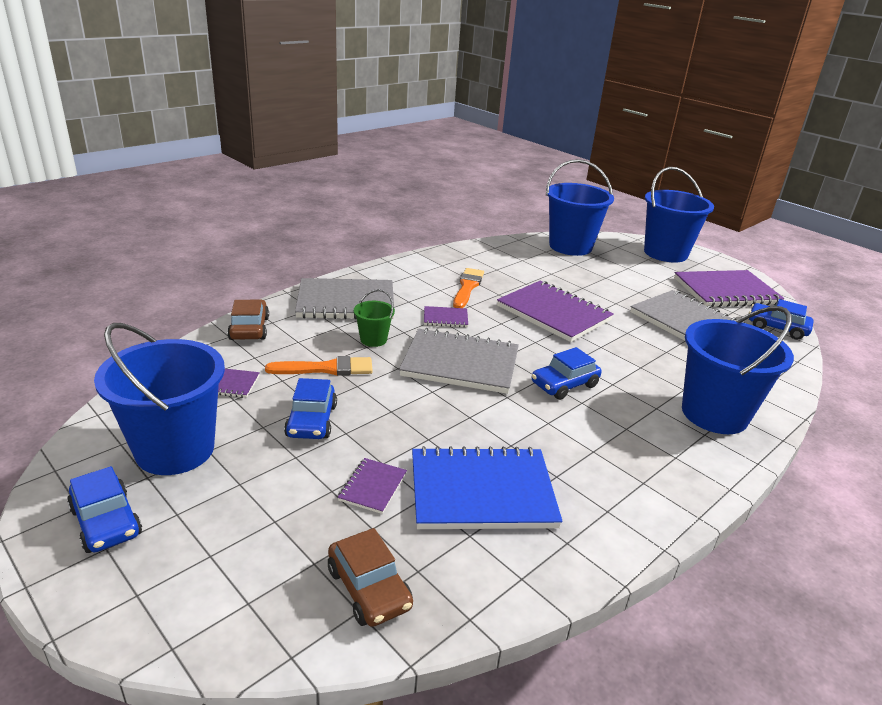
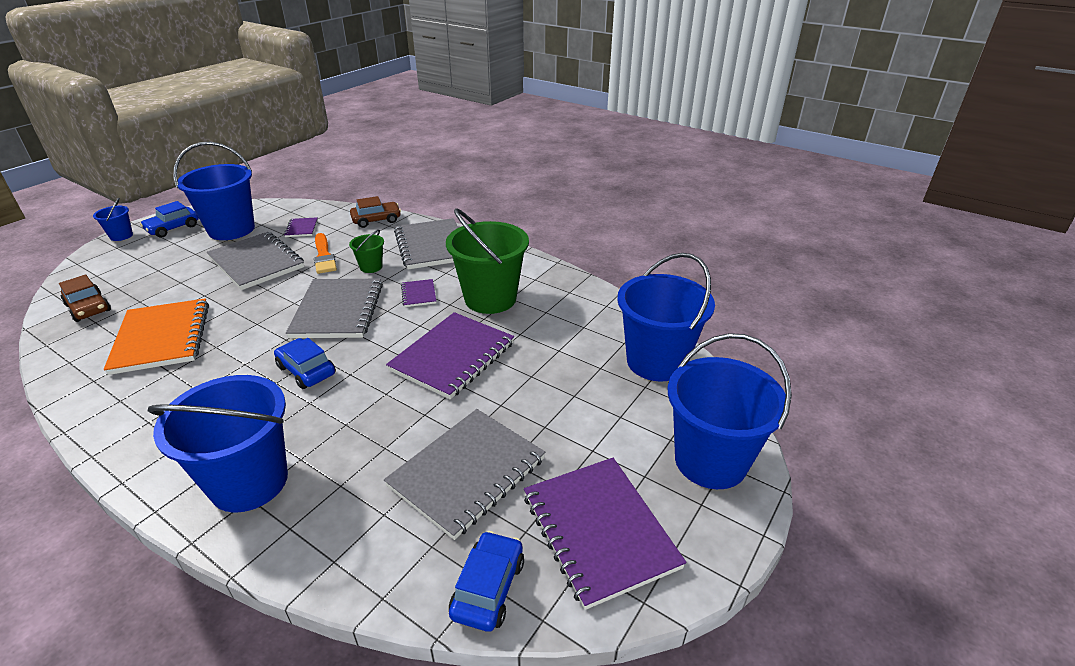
camera: 80 degrees right, 5 degrees up
blue car [284,378,337,439] -> grey notebook [207,232,304,290]
brown car [328,528,413,627] -> brown car turned 90 degrees counterclockwise [59,274,111,322]
purple notebook [338,458,407,514] -> none
blue notebook [412,446,563,529] -> orange notebook [104,298,209,375]
orange brush [453,268,484,308] -> green bucket [446,208,529,314]
none -> blue bucket [93,198,133,241]

